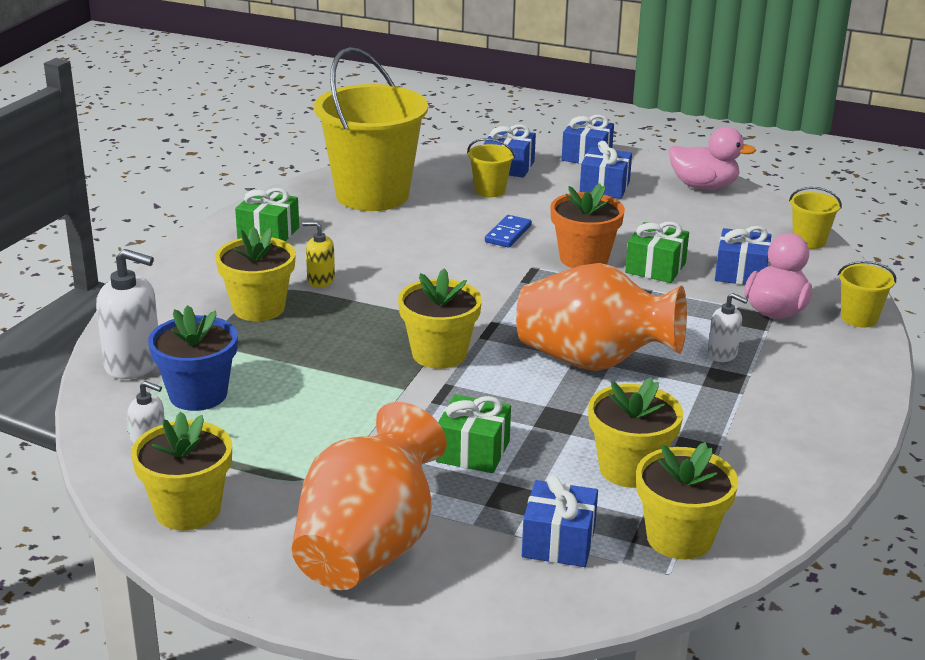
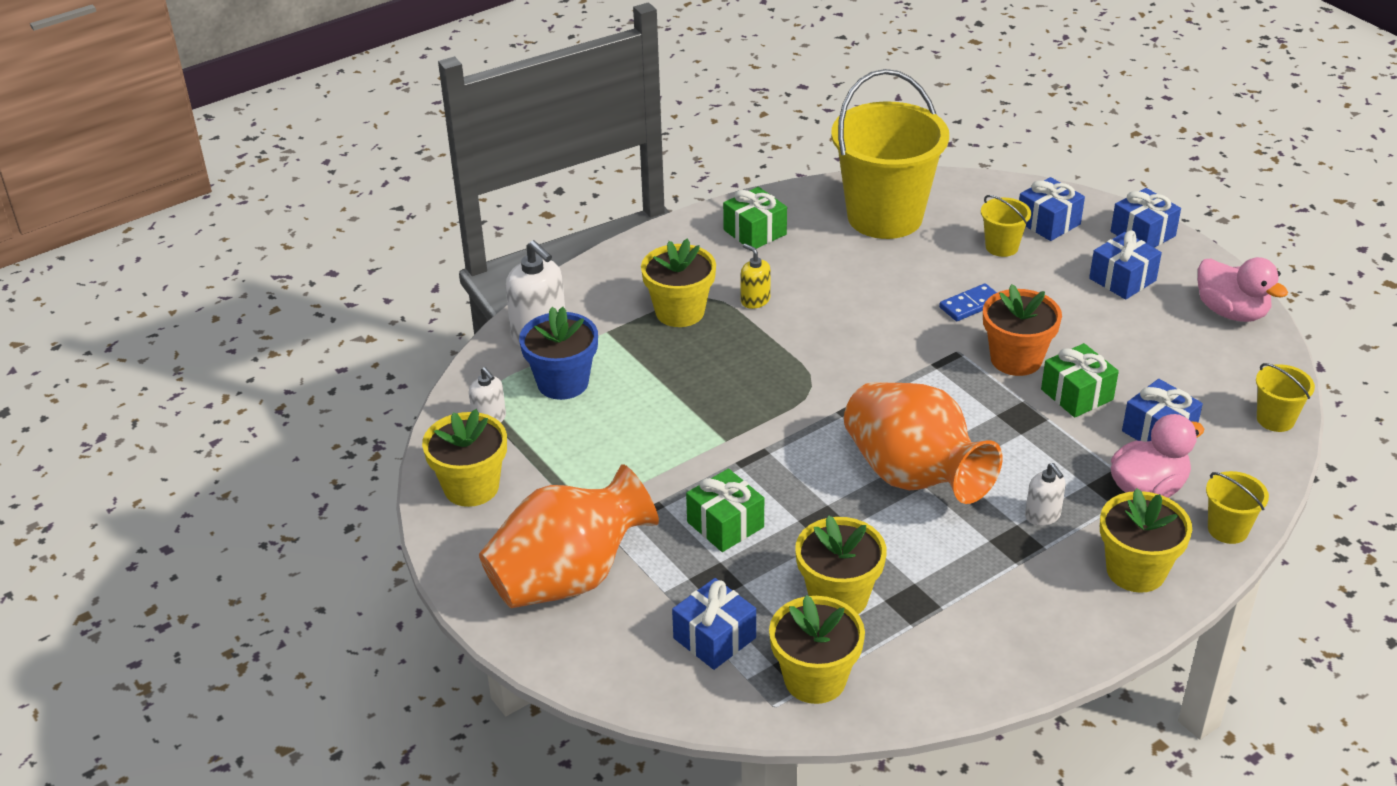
camera: 35 degrees right, 10 degrees up
yellow flower pot [398,269,482,369] -> yellow flower pot moved to [1100,488,1192,593]

